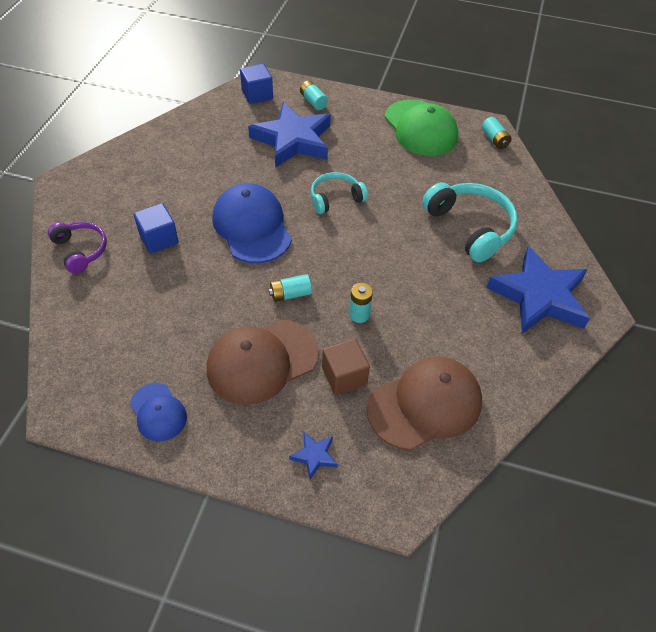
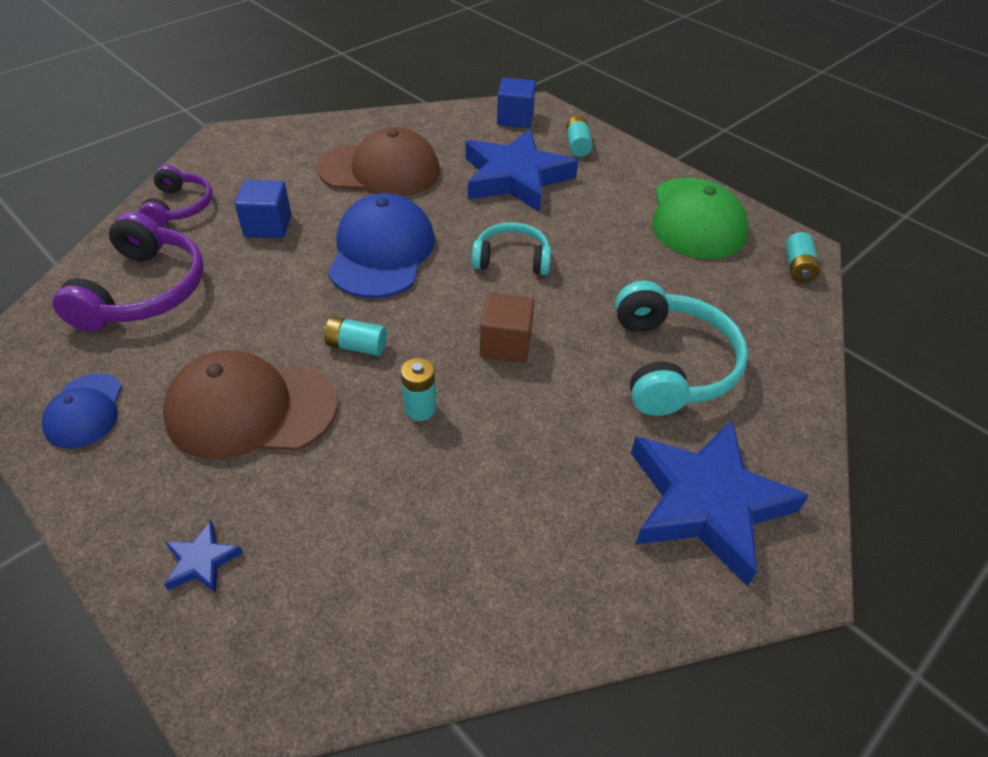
camera: 30 degrees right, 5 degrees down
brown cube [322,339,370,395] -> brown cube moved to [480,293,534,363]
brown cap [367,357,482,450] -> brown cap moved to [317,127,440,197]
none -> purple headphones [52,211,203,331]

